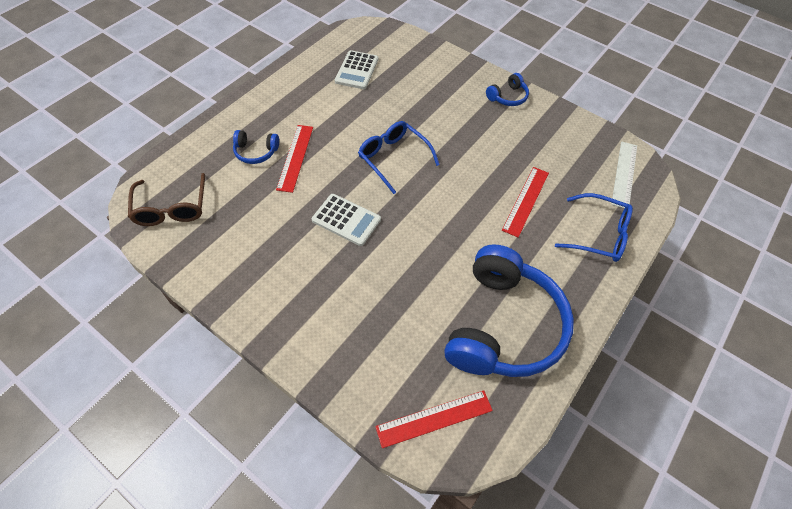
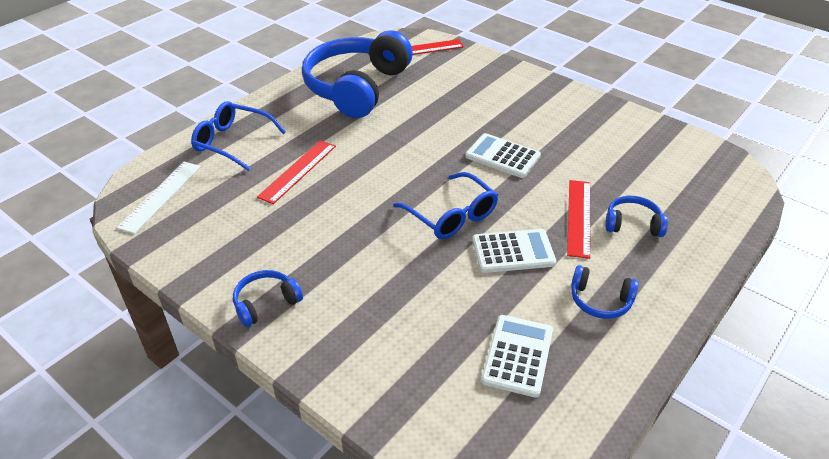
camera: 175 degrees left, 15 degrees down
brown glasses [128,173,205,226] -> none
none -> white calculator [472,229,556,273]
none -> blue headphones [571,265,639,319]

